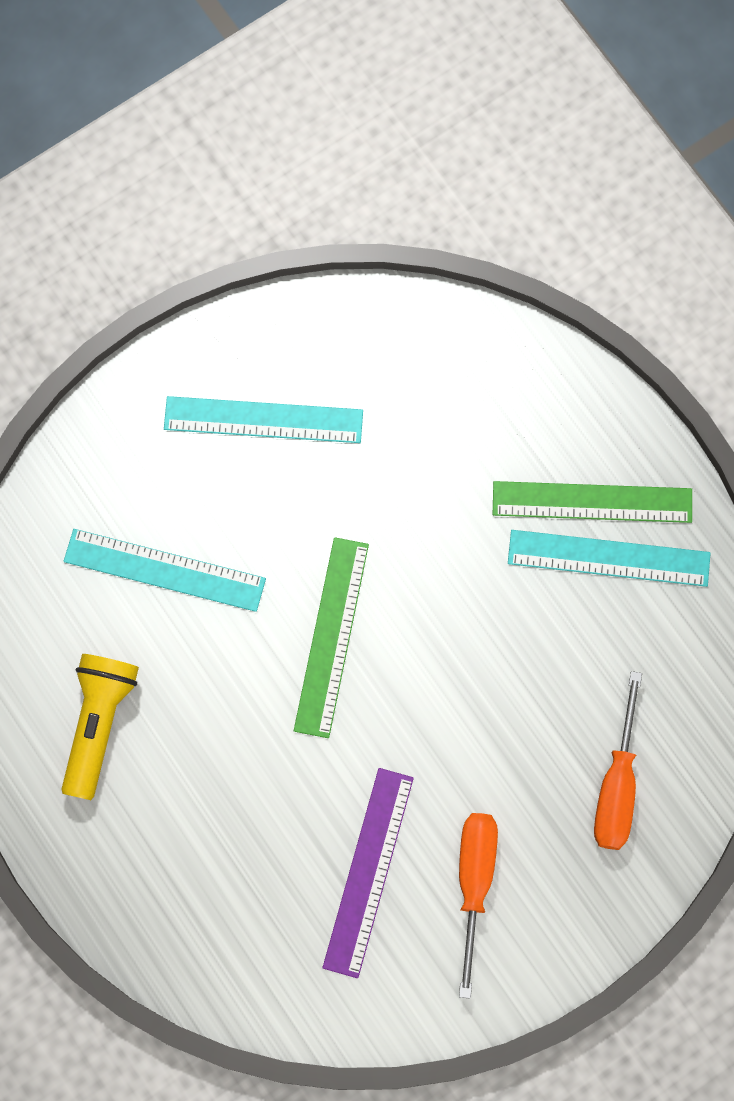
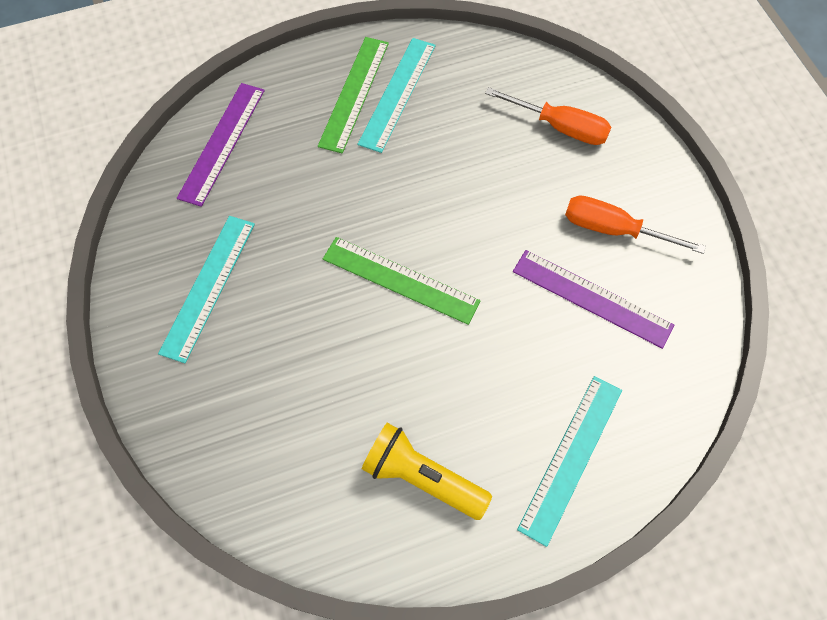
camera: 75 degrees left, 10 degrees down
turquoise ruler [64,529,266,612] -> turquoise ruler moved to [517,376,622,547]
none -> purple ruler [177,83,265,207]

